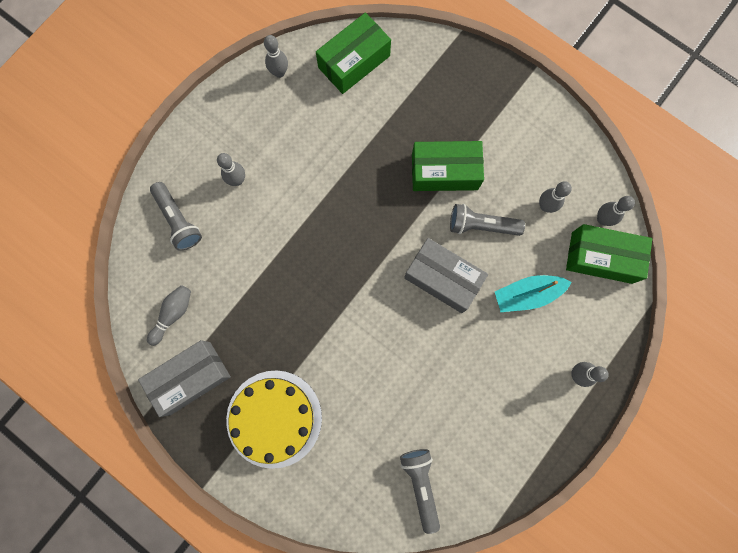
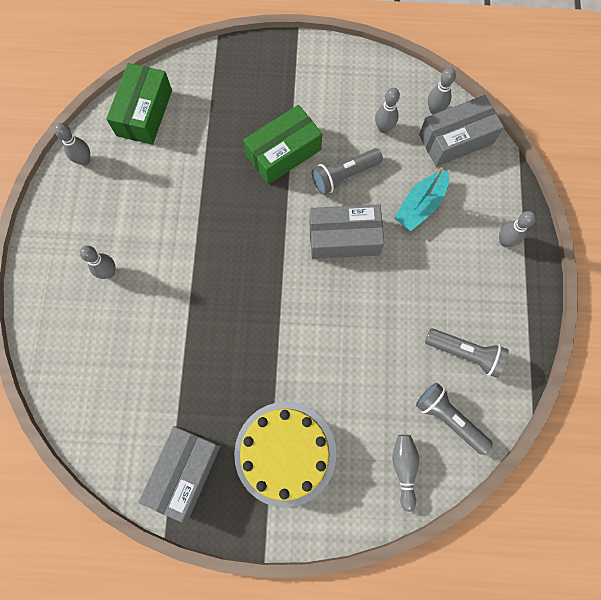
camera: 35 degrees left, 5 degrees down
grey bowling pin [147,285,191,346] -> grey bowling pin moved to [392,435,419,512]
grey flashlight [150,182,202,251] -> grey flashlight moved to [425,328,509,378]
green box [566,224,652,284] -> grey box [419,95,504,167]

